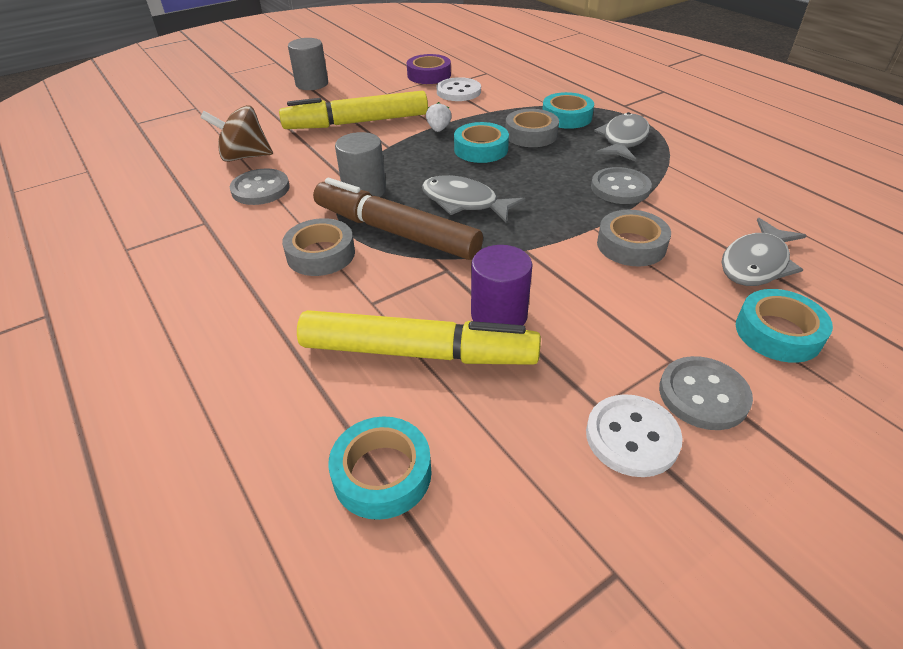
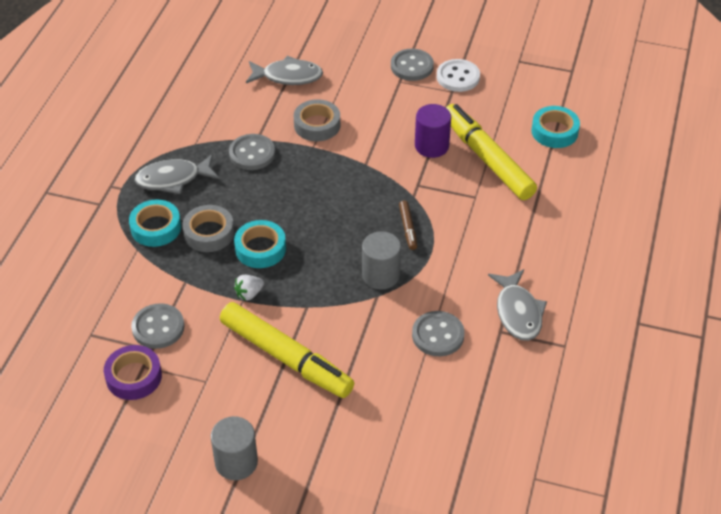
camera: 130 degrees left, 5 degrees up
brown spinning top [200,105,273,162] -> none
grey tape [282,218,355,276] -> none
brown marker [313,178,483,260] -> brown marker [399,200,417,250], size x0.42
grey fish [422,175,526,223] -> grey fish moved to [488,269,547,341]
white button [437,77,481,101] -> grey button [131,303,184,349]
turquoise tape [736,289,833,363] -> none

